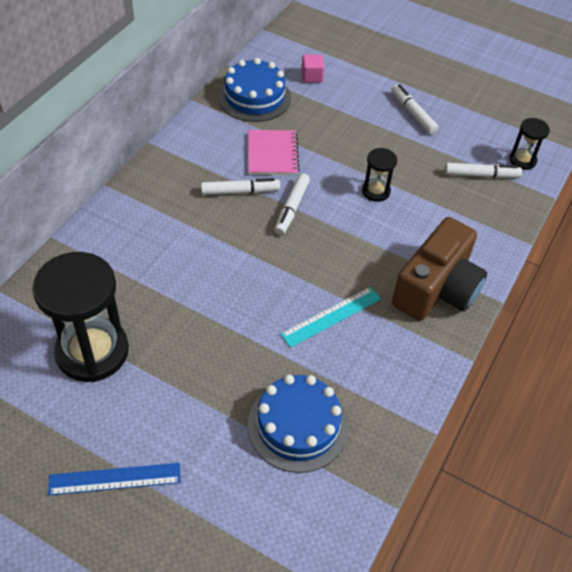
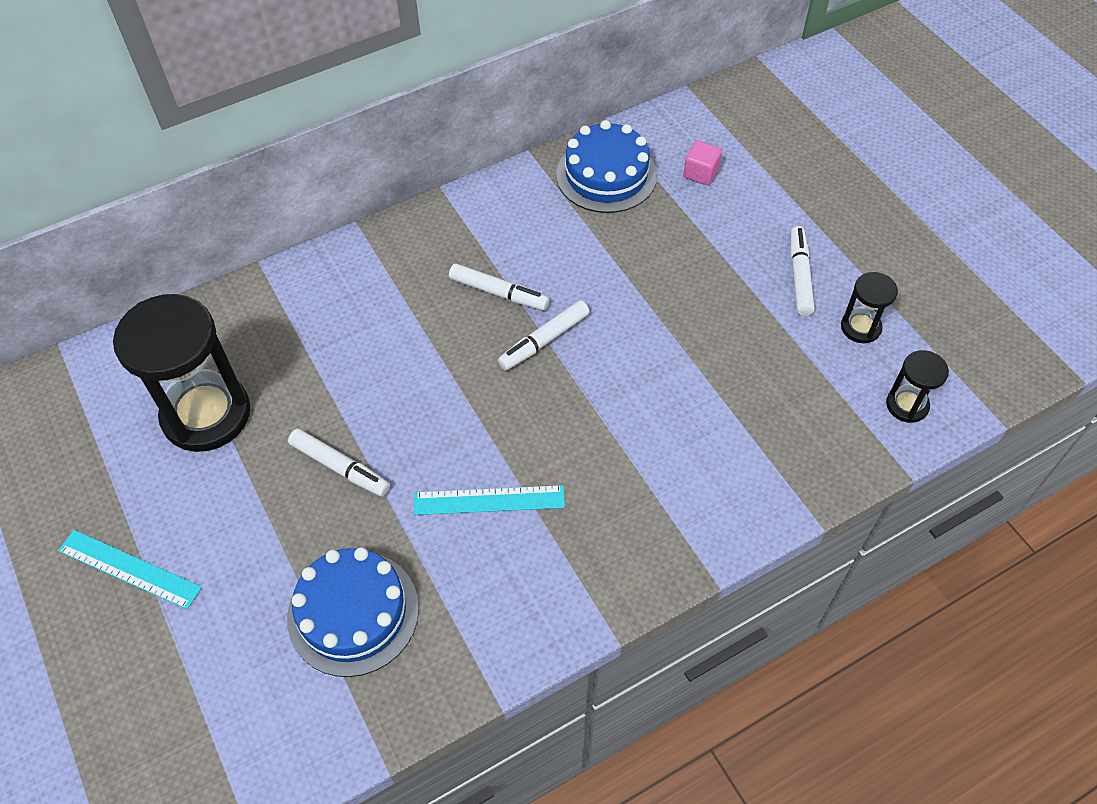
camera: 35 degrees right, 5 degrees up
blue ruler [48,463,181,495] -> turquoise ruler [58,530,202,610]
pink notebook [248,130,300,175] -> none
black hourglass [362,148,397,202] -> black hourglass moved to [841,272,898,343]
brown camera [392,217,487,321] -> none
white marker [445,163,522,178] -> white marker moved to [288,429,390,497]

